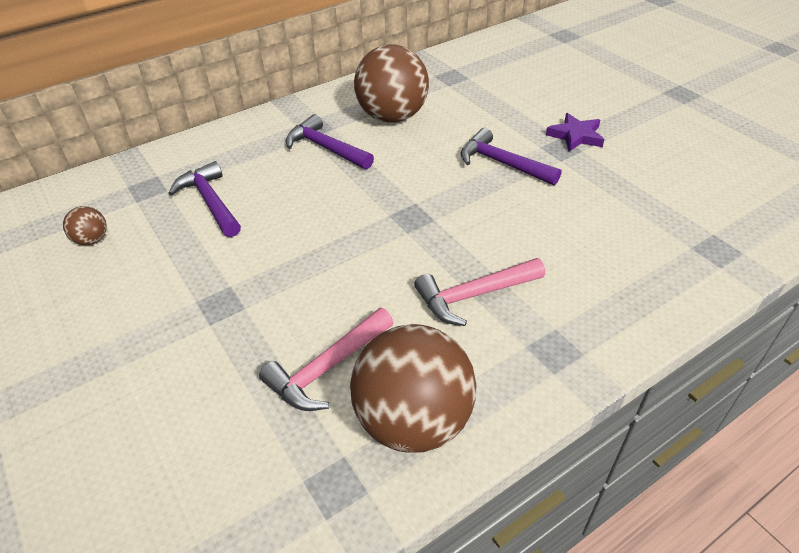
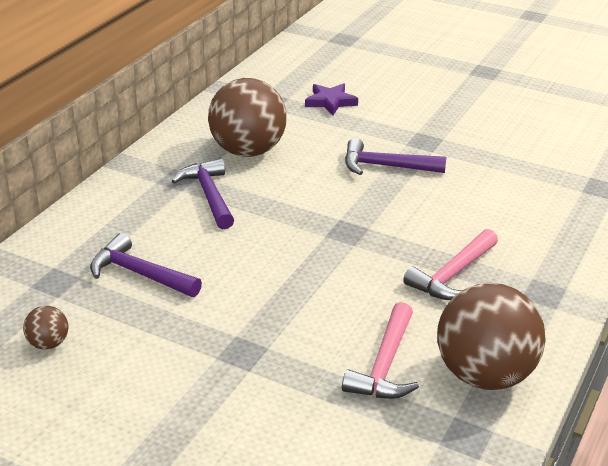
camera: 30 degrees left, 10 degrees down
purple hammer [286,114,374,169] -> purple hammer turned 60 degrees clockwise [172,158,234,229]
purple star [546,113,604,152] -> purple star moved to [305,83,358,115]

